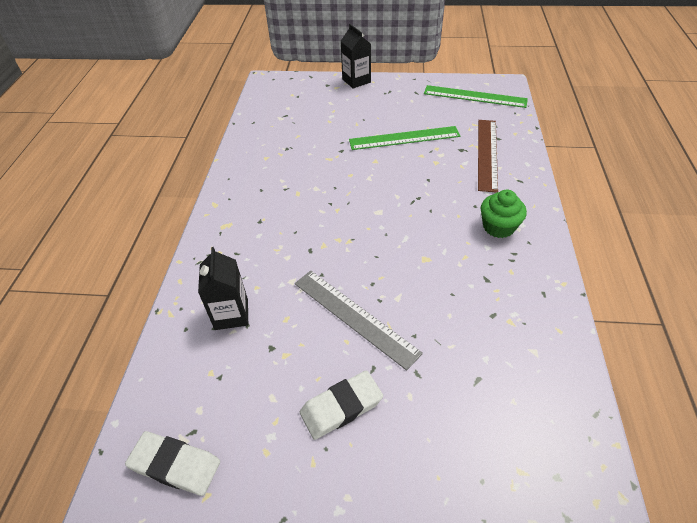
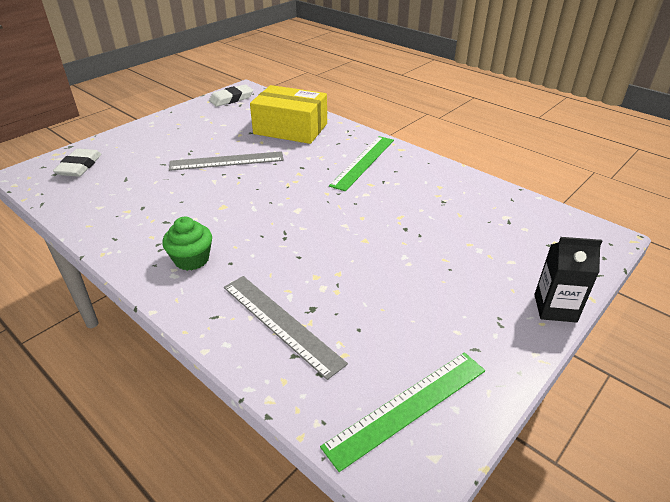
camera: 125 degrees right, 10 degrees down
black carton [198,247,248,330] -> yellow box [250,85,327,144]
white eraser [300,371,383,440] -> white eraser moved to [53,149,102,177]
green ruler [349,126,460,150] -> green ruler moved to [329,136,394,191]
brown ruler [478,120,498,193] -> grey ruler [224,276,348,380]

